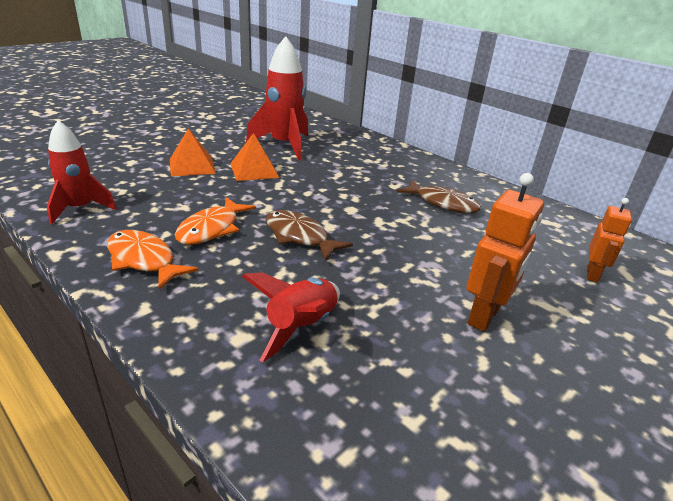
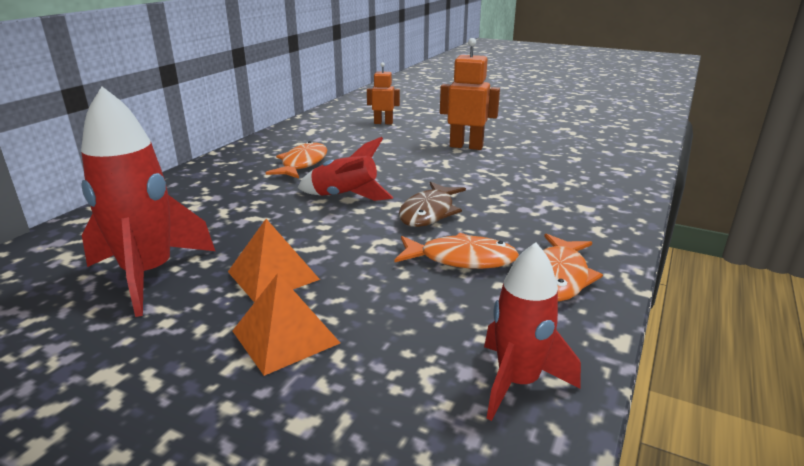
camera: 105 degrees left, 5 degrees down
red rocket [242,272,340,362] -> red rocket moved to [298,137,393,201]
brown fish [397,180,481,213] -> orange fish [265,141,327,178]

